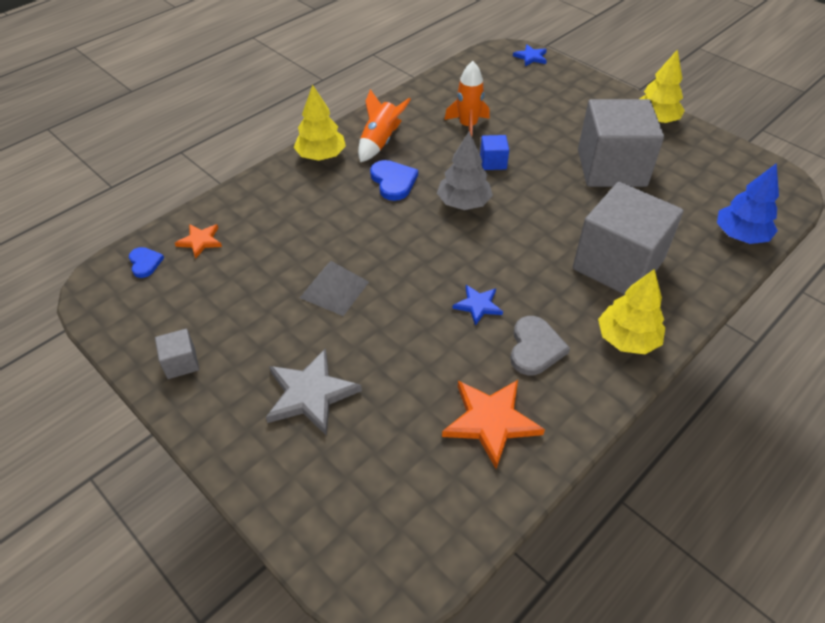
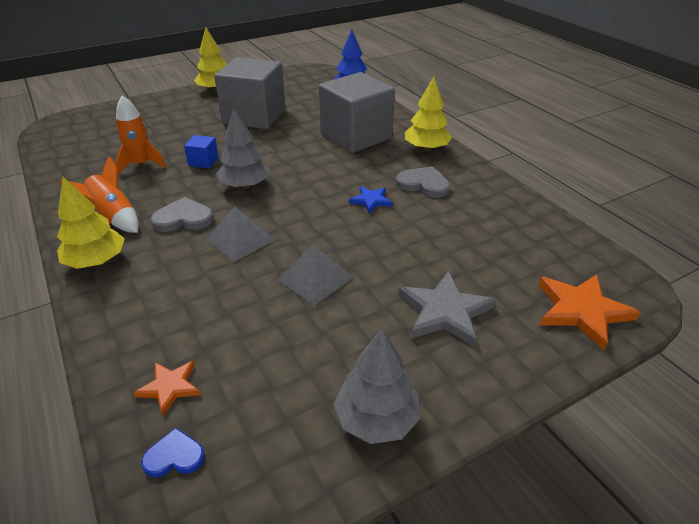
camera: 75 degrees left, 10 degrees down
grey cube [155,329,199,379] -> grey tree [333,328,421,444]
blue heart [370,160,418,201] -> grey heart [151,197,214,232]
orange star [442,380,545,469] -> orange star moved to [538,274,640,350]
blue star [513,44,547,66] -> none
none -> grey pyramid [205,206,274,262]

